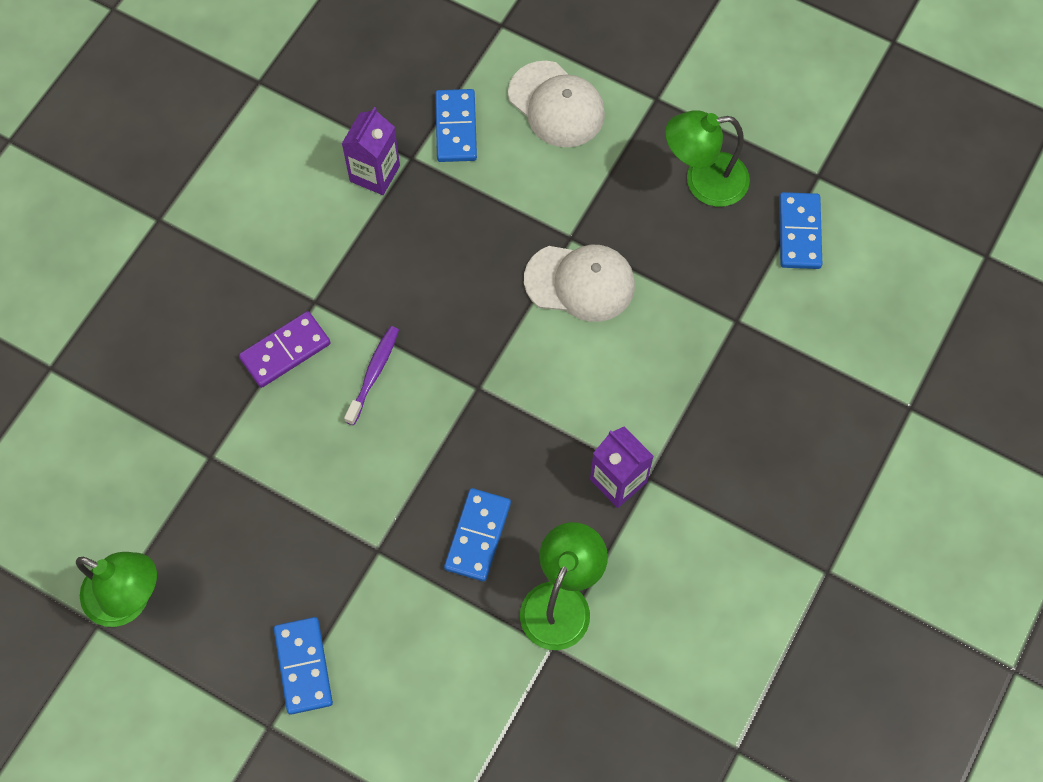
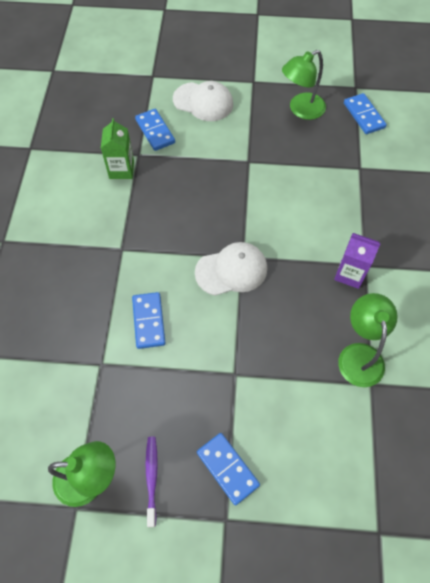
camera: 25 degrees left, 5 degrees down
purple domino [239,311,331,388] -> none
purple carton [342,107,400,195] -> green carton [101,118,134,179]
purple toothbrush [344,326,399,425] -> purple toothbrush moved to [146,437,158,527]
blue domino [444,488,511,581] -> blue domino moved to [132,292,165,349]
white cap [524,245,635,322] -> white cap moved to [195,242,267,296]

